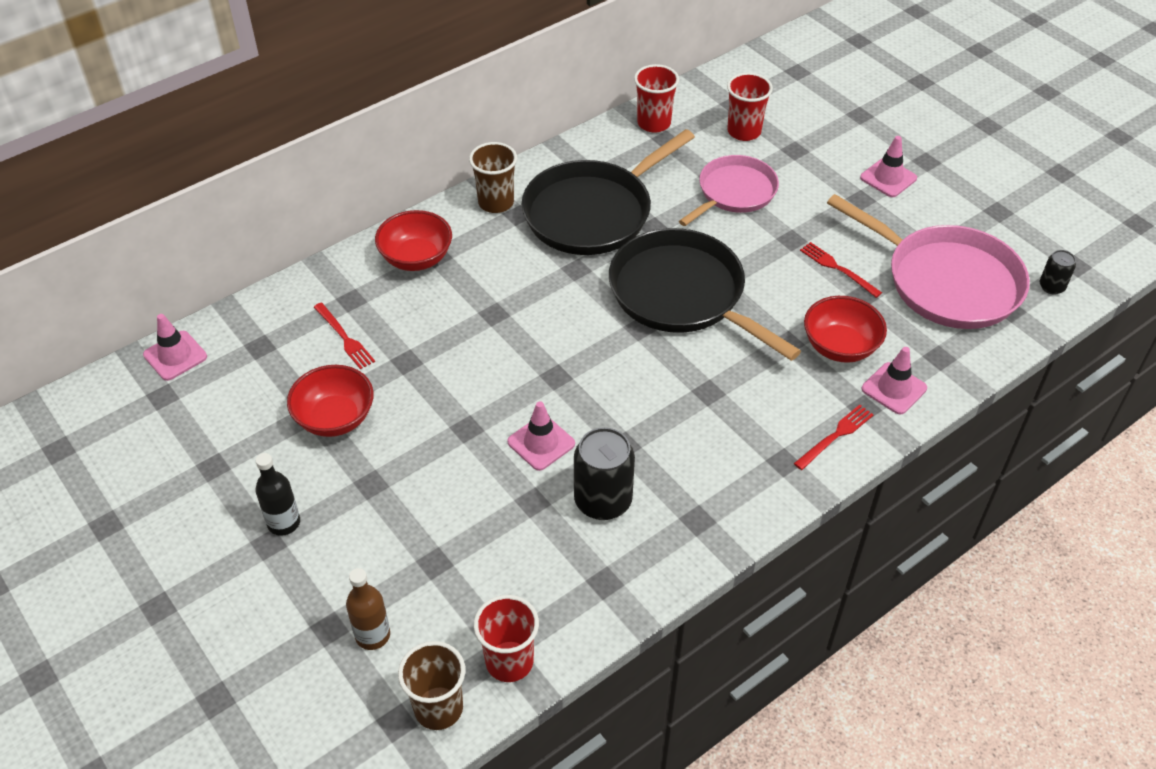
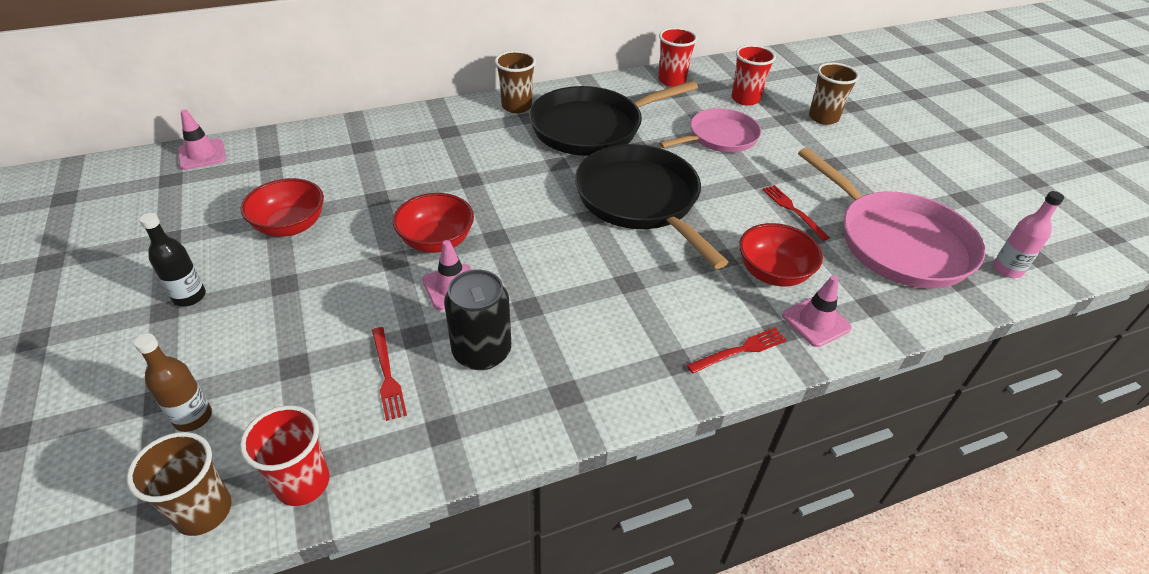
camera: 15 degrees right, 5 degrees down
red fork [314,303,375,369] -> red fork moved to [372,327,407,421]
red bowl [375,210,452,271] -> red bowl moved to [393,193,474,253]
pink traffic cone [860,136,917,197] -> none
black can [1040,250,1076,295] -> pink bottle [993,191,1064,278]
none -> brown cup [809,63,859,125]

